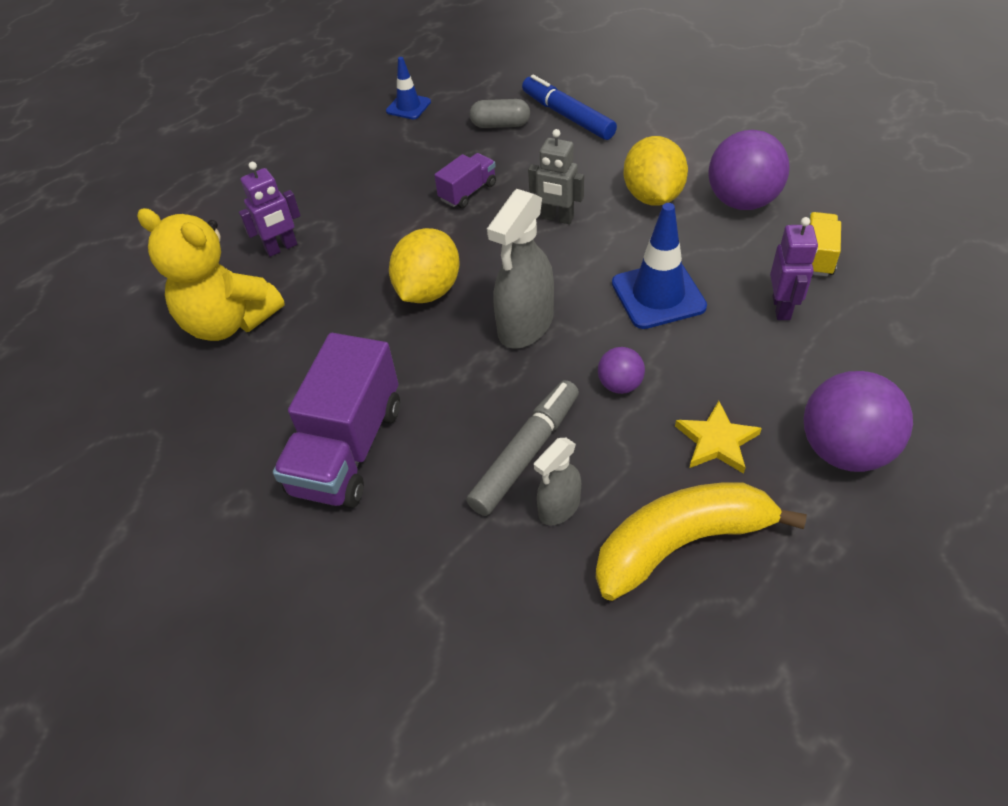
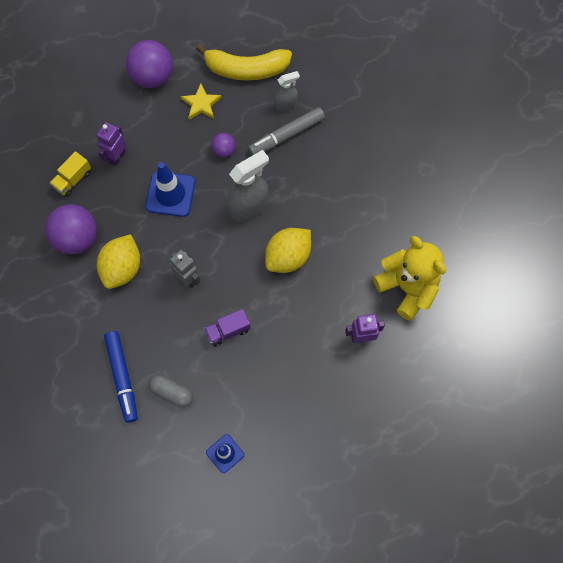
camera: 160 degrees left, 20 degrees up
purple truck [273,333,400,508] -> none

